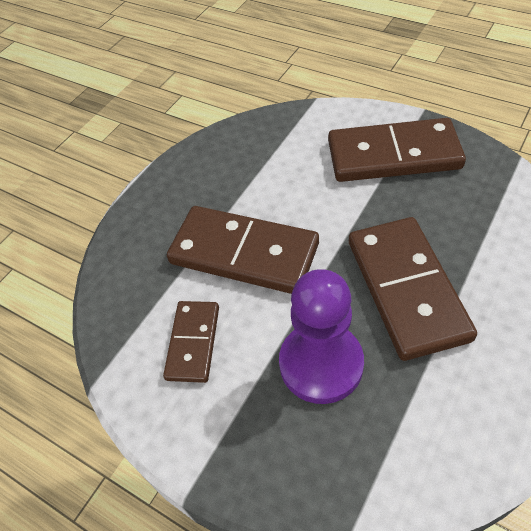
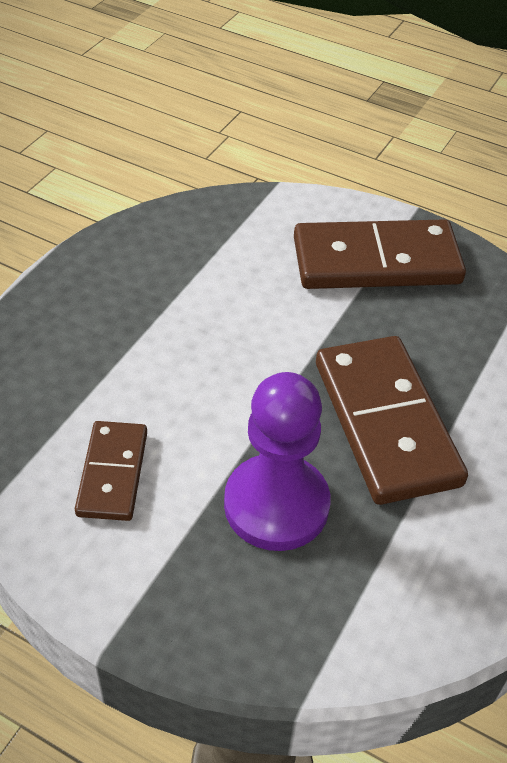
camera: 10 degrees left, 5 degrees down
brown domino [167,206,319,294] -> none

